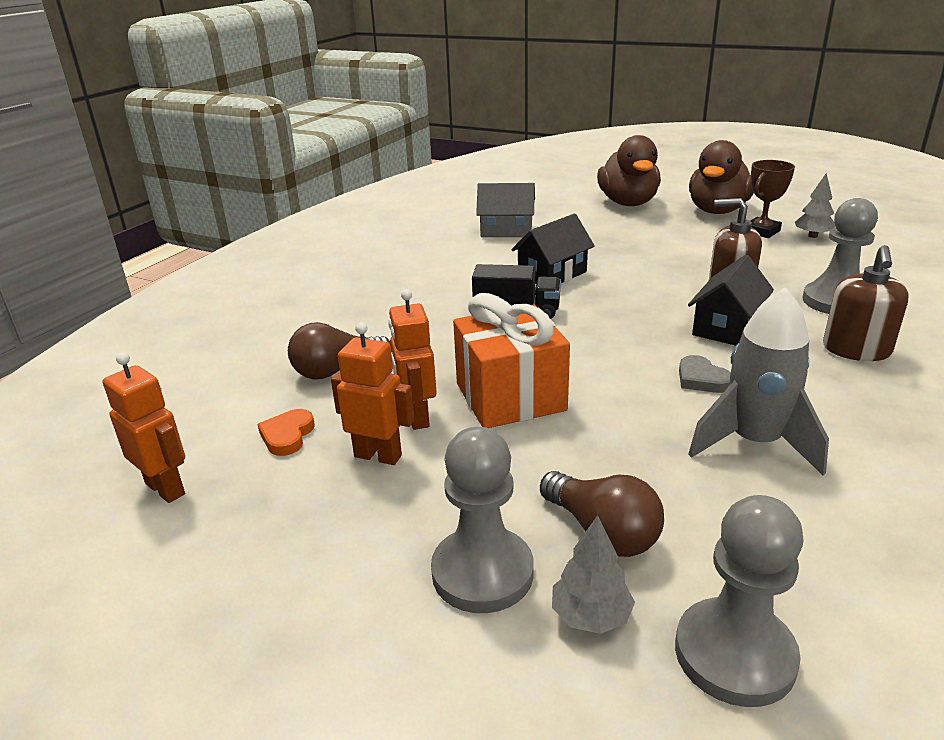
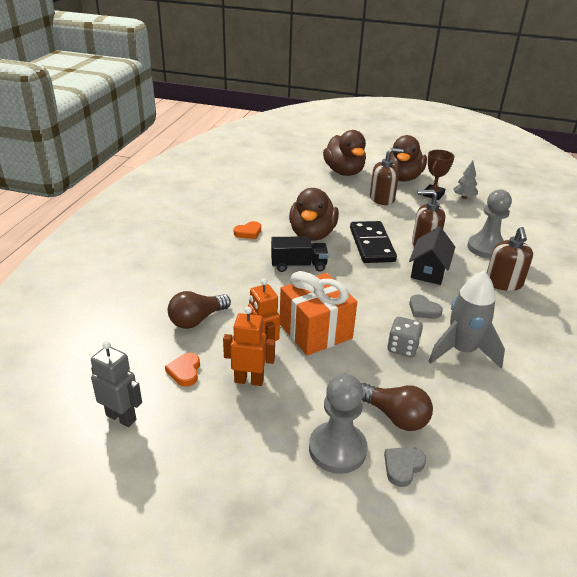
camera: 15 degrees left, 5 degrees up
orange robot [103,352,185,503] -> grey robot [91,341,142,427]
grey house [476,183,535,237] -> none
black house [511,214,595,284] -> brown duck [289,188,339,241]
grey tree [552,515,635,634] -> grey heart [384,447,426,487]
grey pawn [675,495,804,707] -> none
none -> orange heart [234,221,261,239]
none -> black domino [350,221,397,263]
none -> brown soap dispenser [370,148,404,205]
none -> grey dice [387,317,423,357]

